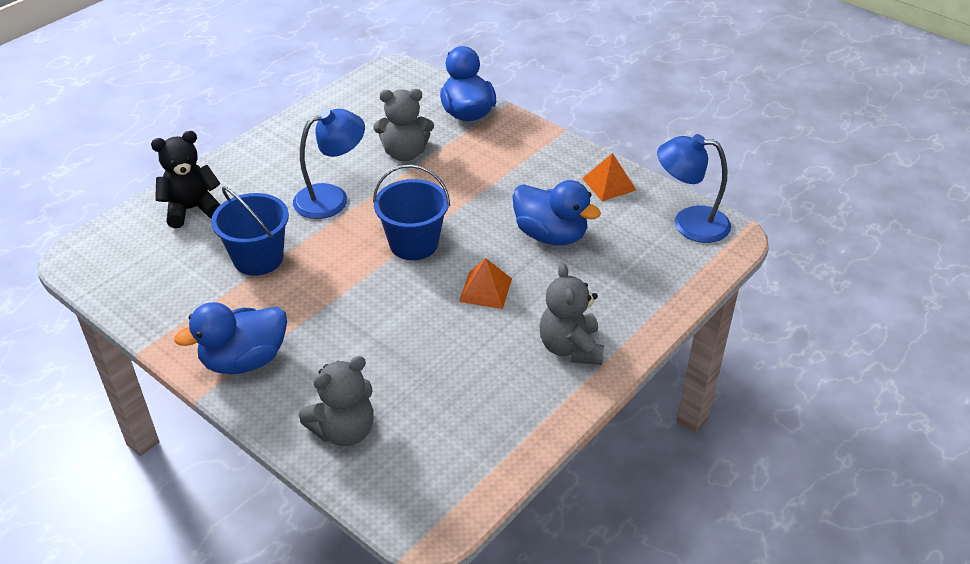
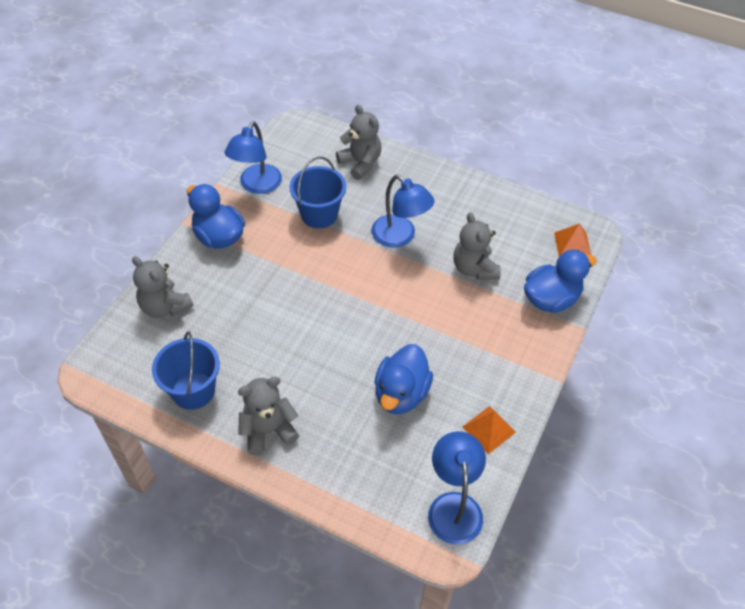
camera: 75 degrees right, 10 degrees up
black teddy bear [151,131,221,228] -> grey teddy bear [336,105,382,180]
blue bucket [373,164,450,260] -> blue bucket moved to [152,332,220,410]
orange pyramid [459,258,512,309] -> orange pyramid moved to [554,224,591,257]
none -> blue lamp [225,121,282,194]

